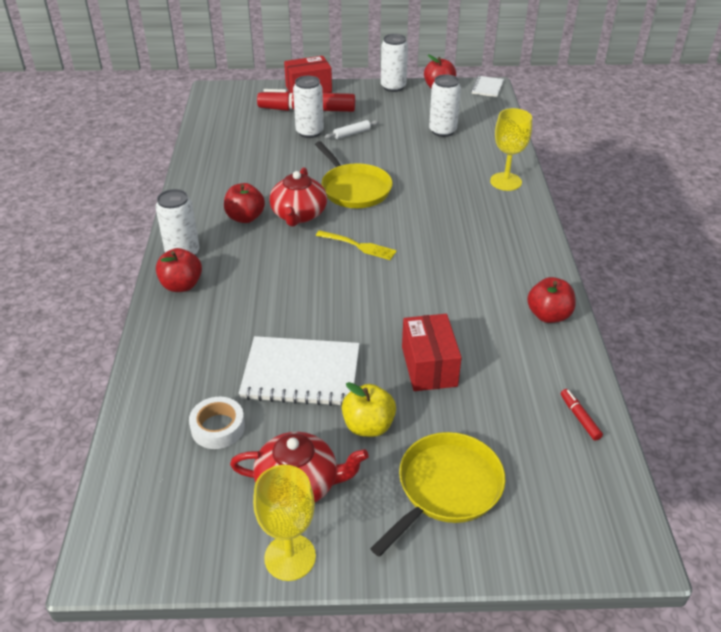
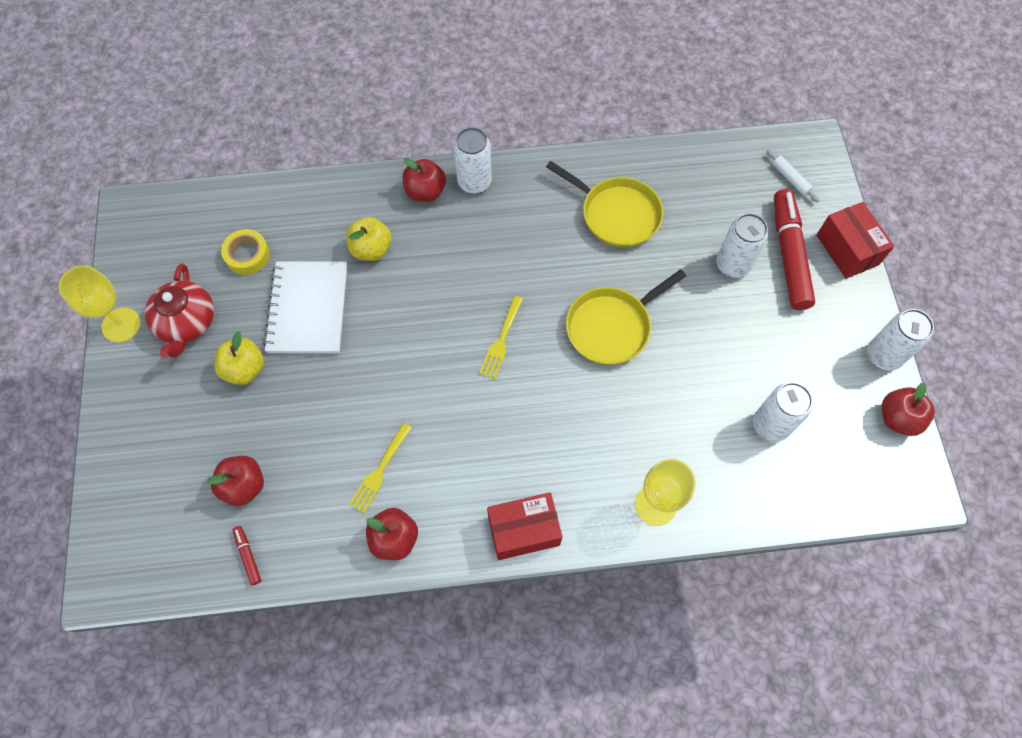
camera: 85 degrees right, 25 degrees up
white tape [189,397,245,449] -> yellow tape [221,229,270,275]
red apple [224,183,265,223] -> red apple moved to [206,456,264,506]
red teapot [269,167,327,226] -> none
white rolling pin [325,120,379,139] -> white rolling pin moved to [766,149,819,202]
yellow pan [370,432,506,557] -> yellow pan moved to [546,161,663,247]
red box [402,314,462,391] -> red box moved to [487,492,562,560]
white notebook [471,76,504,97] -> none
red marker [561,389,603,441] -> red marker turned 90 degrees counterclockwise [233,526,261,585]
none -> yellow apple [346,217,392,261]
none -> yellow fork [349,423,412,514]

